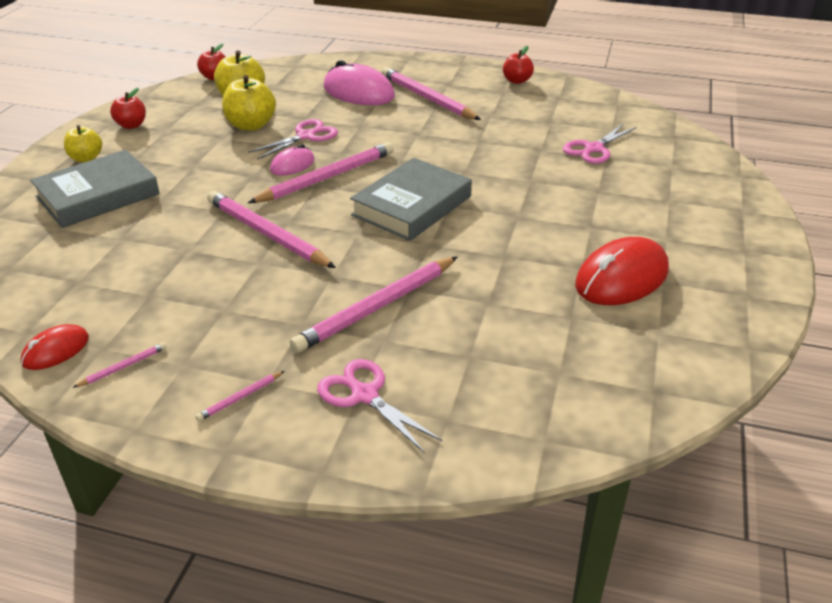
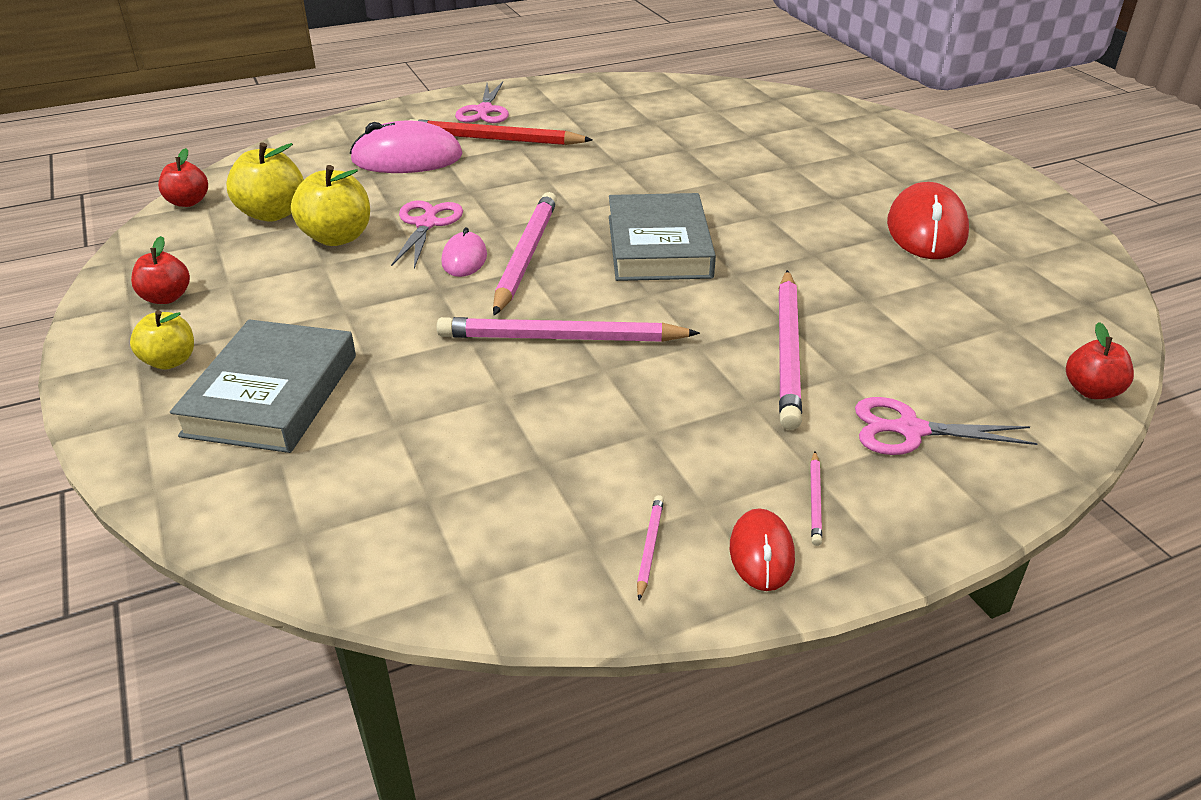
camera: 40 degrees left, 0 degrees up
red mouse [21,324,89,370] -> red mouse moved to [730,508,795,591]
pink pencil [382,67,481,120] -> red pencil [408,119,593,145]
red apple [503,46,534,84] -> red apple moved to [1066,322,1134,399]
pink scissors [563,123,637,164] -> pink scissors moved to [455,81,509,123]

